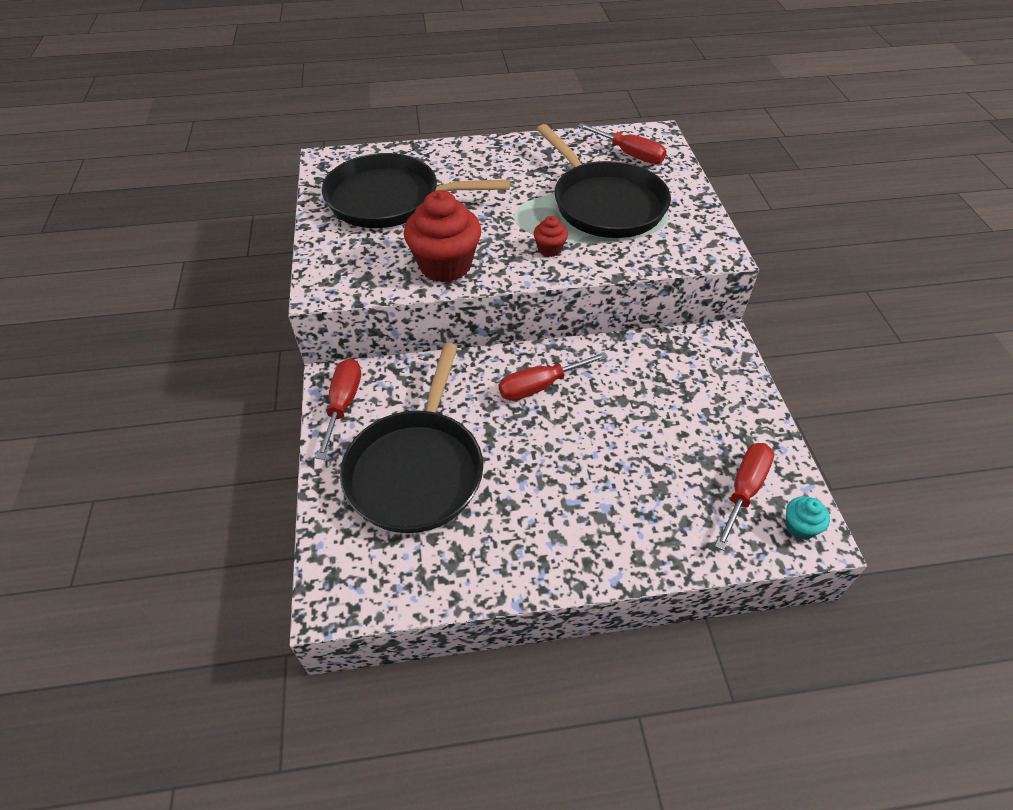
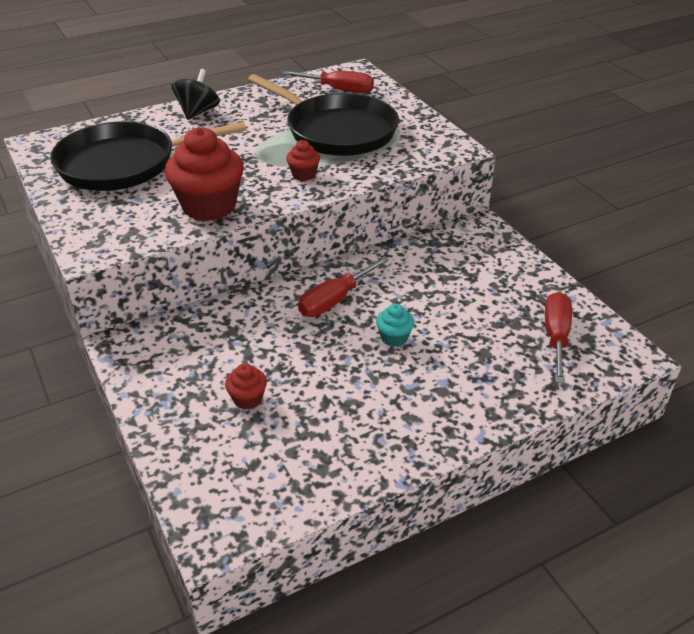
camera: 20 degrees left, 10 degrees down
red screwdriver [316,358,361,460] -> none
black pan [340,343,483,533] -> red cupcake [225,364,267,410]
turquoise cupcake [786,496,830,540] -> turquoise cupcake moved to [376,304,414,347]
none -> black spinning top [171,69,220,120]

